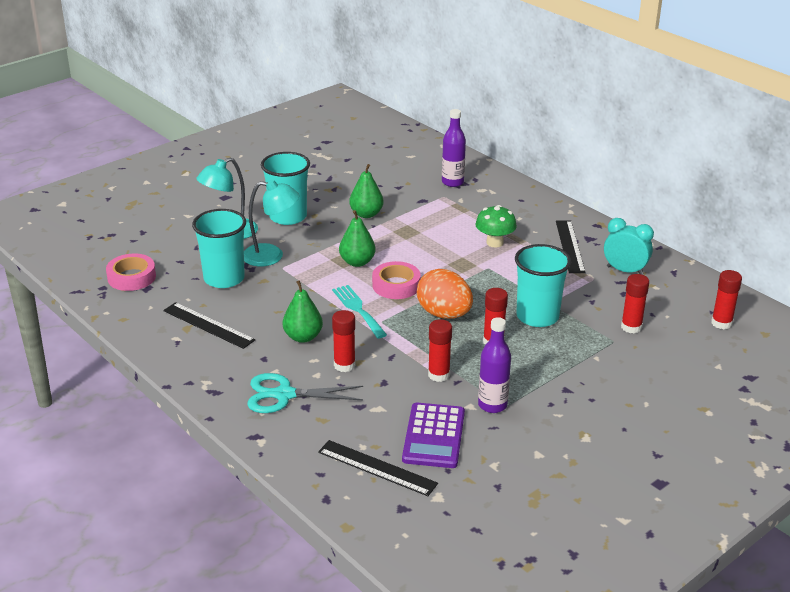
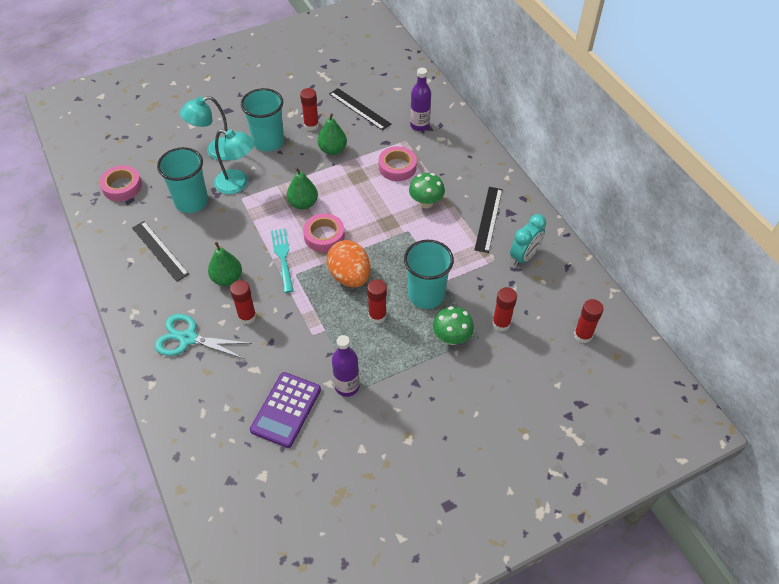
camera: 15 degrees right, 20 degrees up
black ruler [318,440,438,496] -> black ruler moved to [329,88,391,131]
red glue stick [428,319,452,382] -> red glue stick moved to [300,88,319,131]
turquoise clock [604,218,654,275] -> turquoise clock turned 90 degrees clockwise [510,214,546,267]
none -> pink tape [379,146,417,181]
none -> green mushroom [433,306,474,345]

